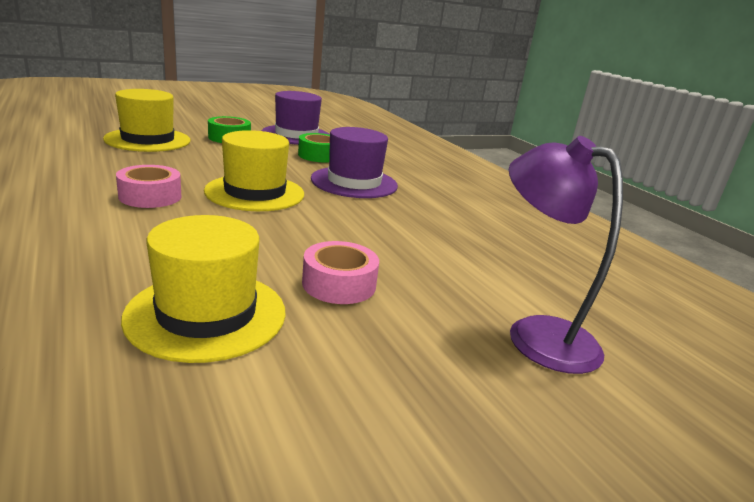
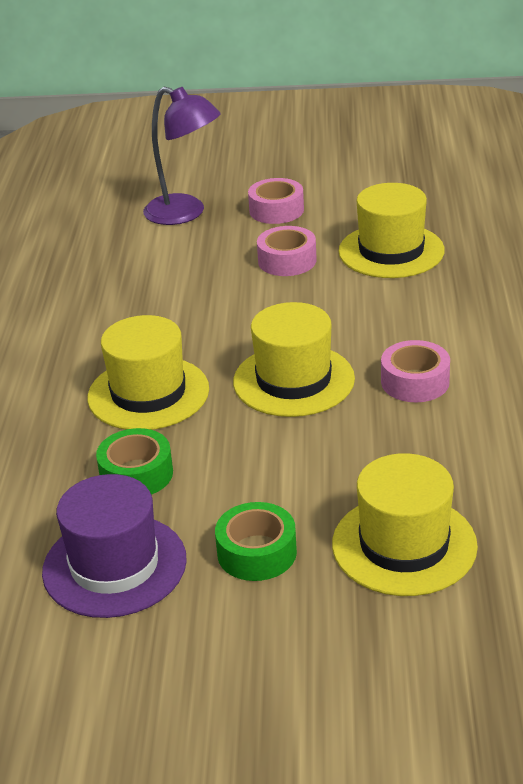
camera: 145 degrees left, 10 degrees up
purple hat [311,127,398,198] -> yellow hat [87,315,209,430]
purple lamp [509,136,623,374] -> purple lamp turned 45 degrees counterclockwise [143,87,221,225]
none -> pink tape [248,178,304,224]

